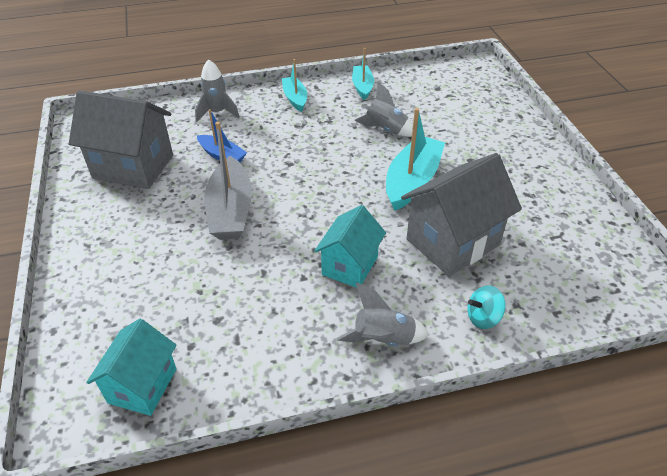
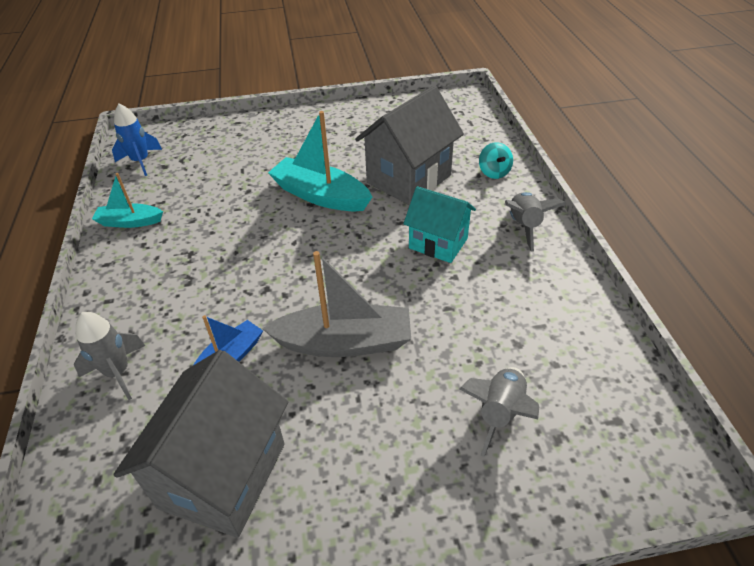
camera: 85 degrees left, 0 degrees up
turquoise house [86,319,177,416] -> none
turquoise boat [282,59,307,112] -> none
grey rocket [355,82,413,137] -> grey rocket moved to [459,367,539,457]
grey house [401,153,522,276] -> grey house turned 75 degrees clockwise [355,86,464,205]
none -> blue rocket [112,103,162,176]

